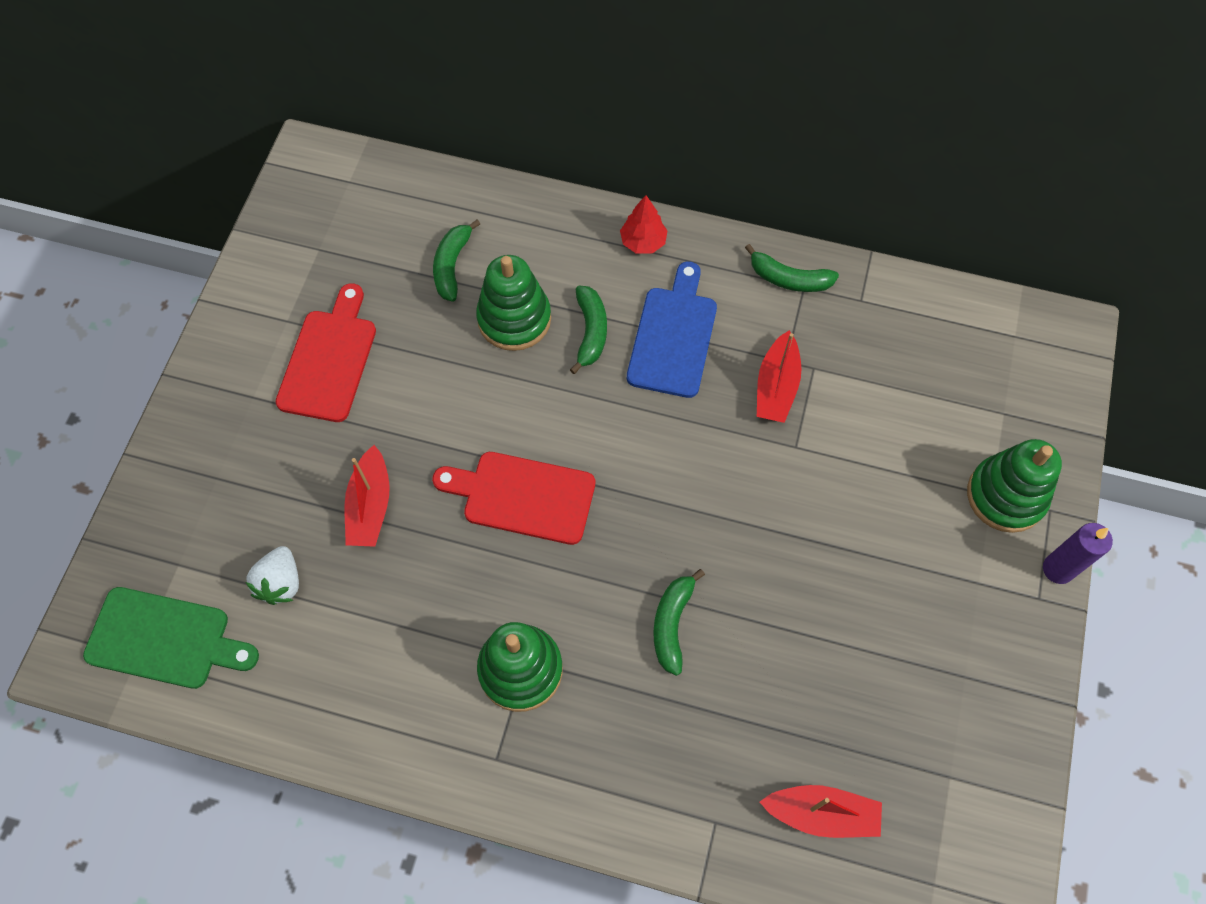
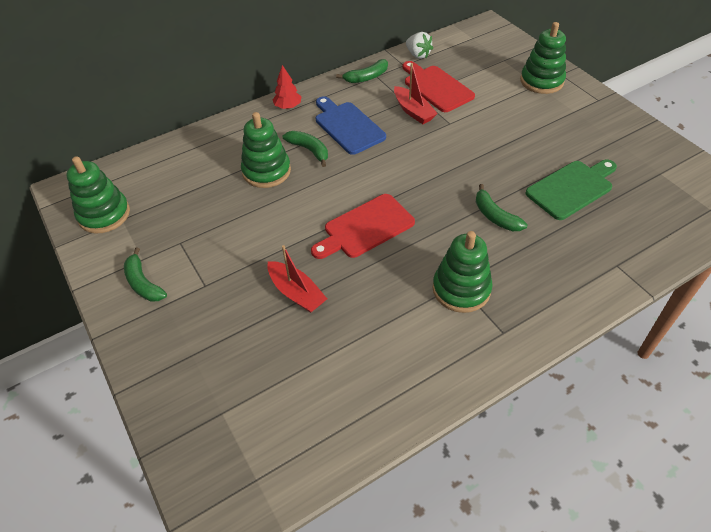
camera: 45 degrees left, 15 degrees down
green cutting board [83,587,259,689] -> green cutting board moved to [526,160,617,220]
white strawberry [245,546,299,605] -> white strawberry moved to [406,32,433,59]
red cutting board [276,283,376,422] -> red cutting board moved to [403,61,475,112]
green banana [433,219,480,302] -> green banana moved to [124,248,167,302]
red boat [760,785,882,838] -> none
purple candle [1043,523,1113,584] -> none
none -> green stacking toy [66,156,130,234]

